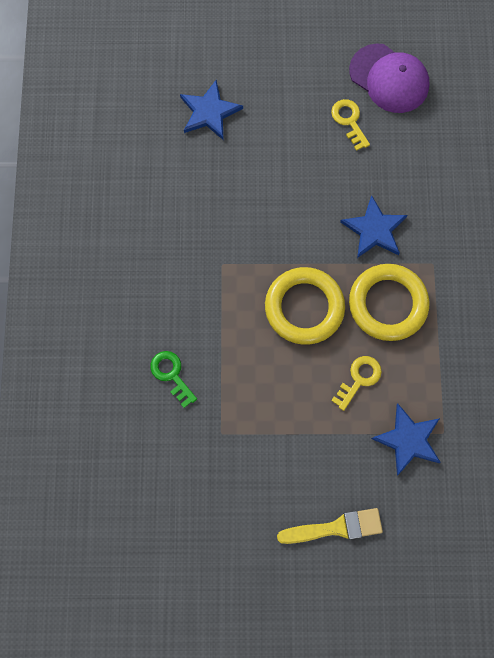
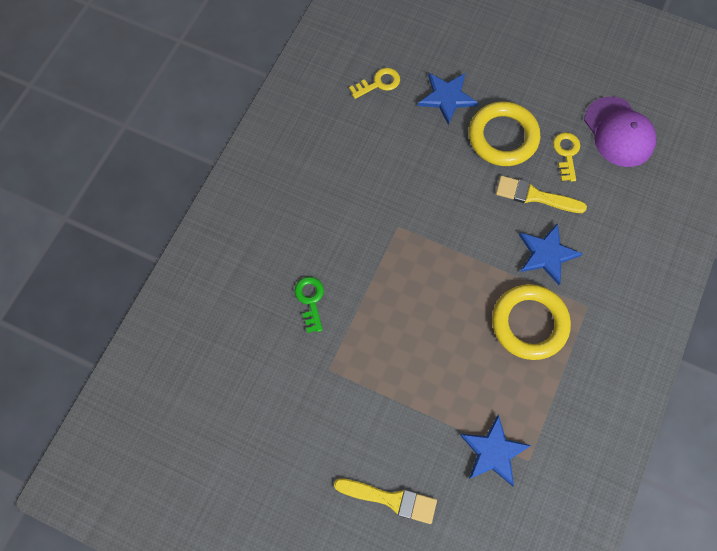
camera: 25 degrees right, 5 degrees down
yellow ring [265,267,345,345] -> yellow ring moved to [469,102,540,166]
yellow key [331,356,382,411] -> yellow key moved to [349,68,400,99]
none -> yellow brush [496,176,587,213]

